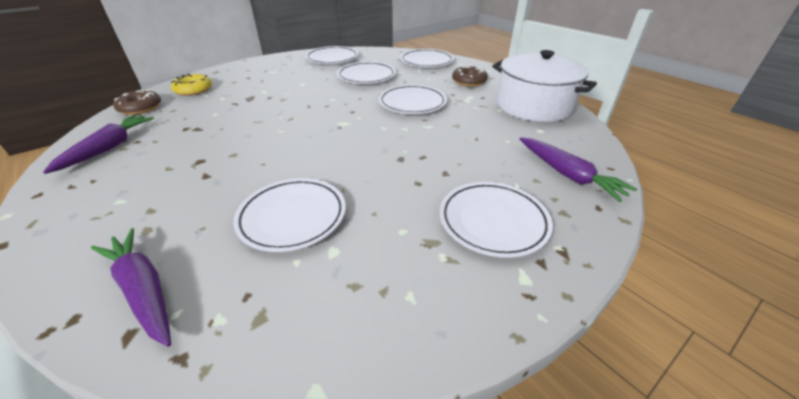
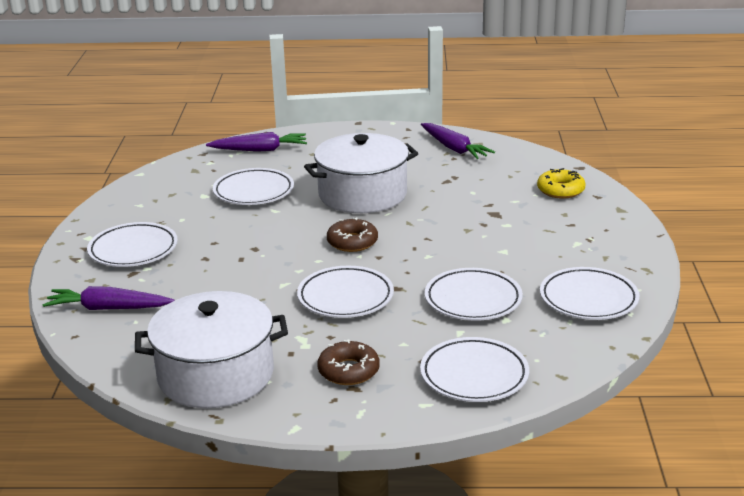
camera: 130 degrees right, 10 degrees down
brown donut [113,89,161,115] -> brown donut moved to [327,218,378,252]
none -> white pot [304,133,418,213]

